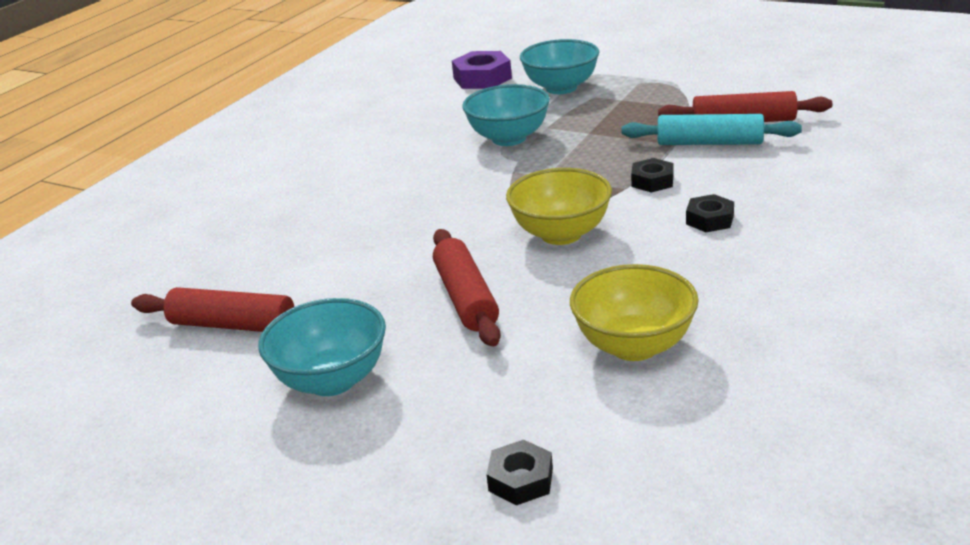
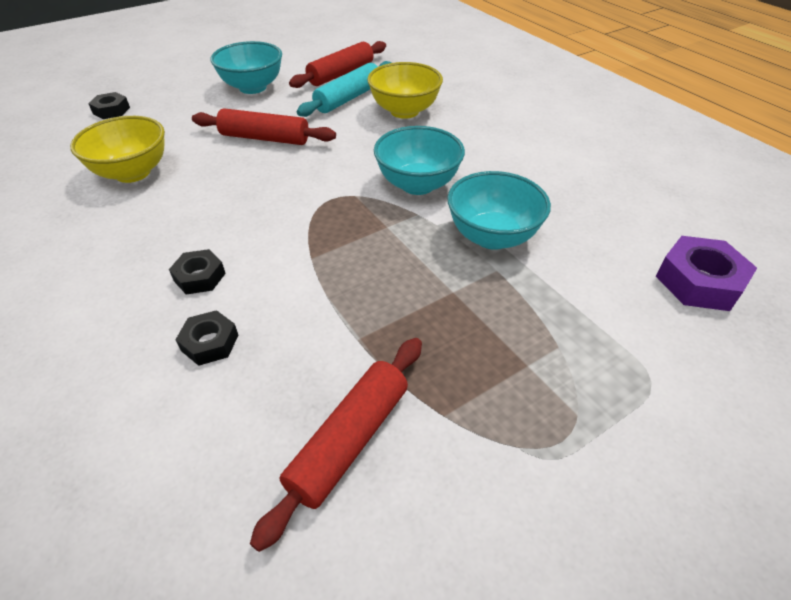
camera: 115 degrees right, 15 degrees up
yellow bowl [506,168,612,245] -> yellow bowl moved to [367,62,443,119]
turquoise bowl [520,39,599,94] -> turquoise bowl moved to [374,126,465,195]
turquoise rolling pin [622,114,802,145] -> turquoise rolling pin moved to [297,61,392,117]
black nut [631,158,673,193] -> black nut moved to [176,310,238,366]

